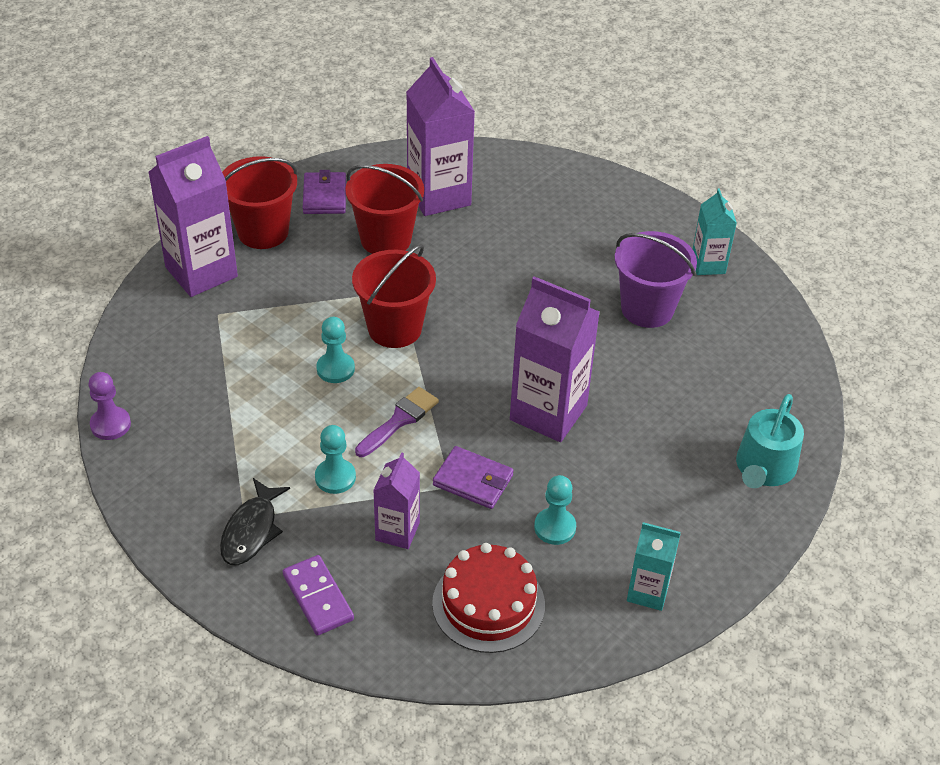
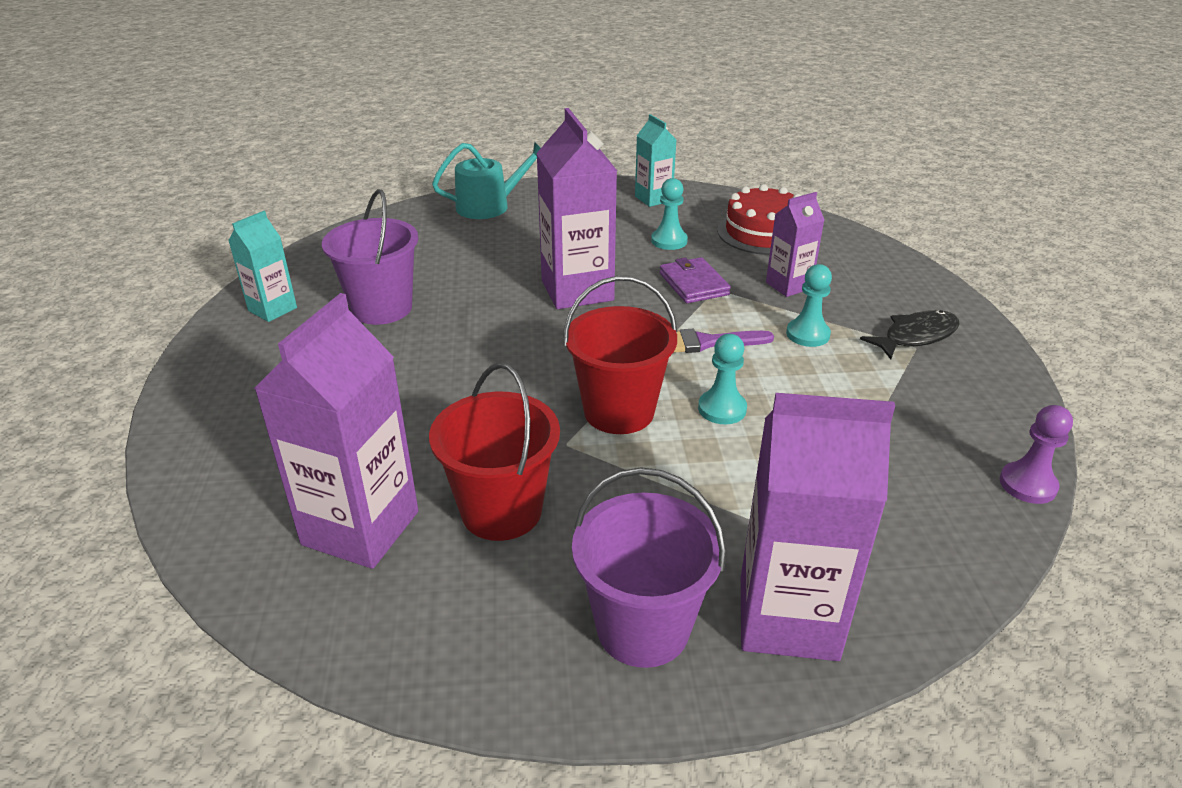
camera: 135 degrees left, 10 degrees down
red bucket [222,156,297,249] -> purple bucket [572,467,726,668]
purple domino [283,555,354,636] -> none
purple wallet [303,170,346,214] -> none

